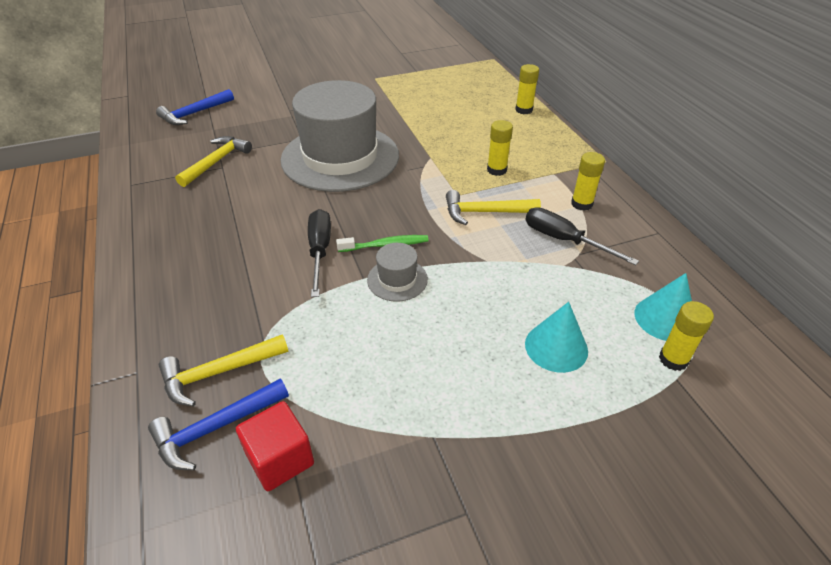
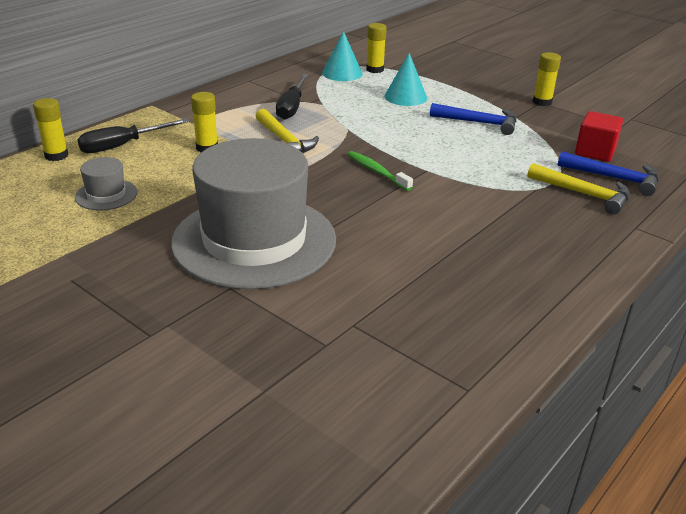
camera: 120 degrees left, 10 degrees down
blue hammer [156,89,234,125] -> blue hammer moved to [430,103,517,135]
yellow hammer [175,136,252,187] -> none
black screwdriver [308,209,331,297] -> black screwdriver moved to [77,119,189,153]
grey hat [367,243,428,302] -> grey hat moved to [75,157,137,210]
yellow glue stick [571,152,605,211] -> yellow glue stick moved to [533,52,561,106]

